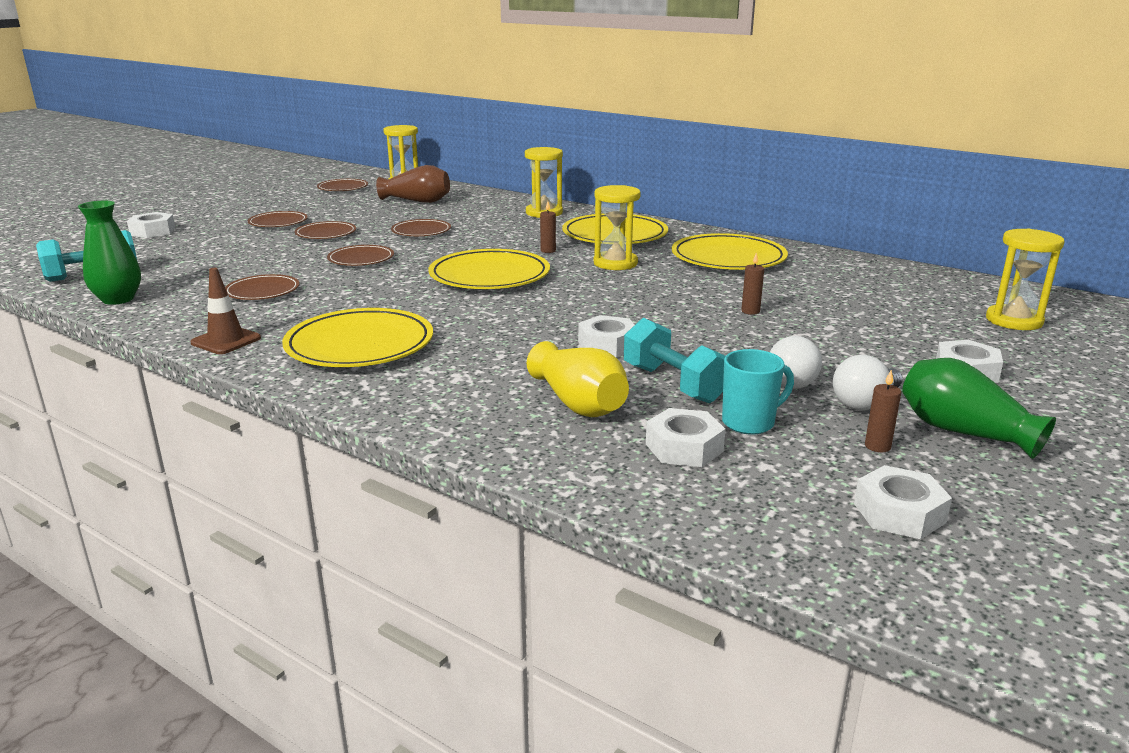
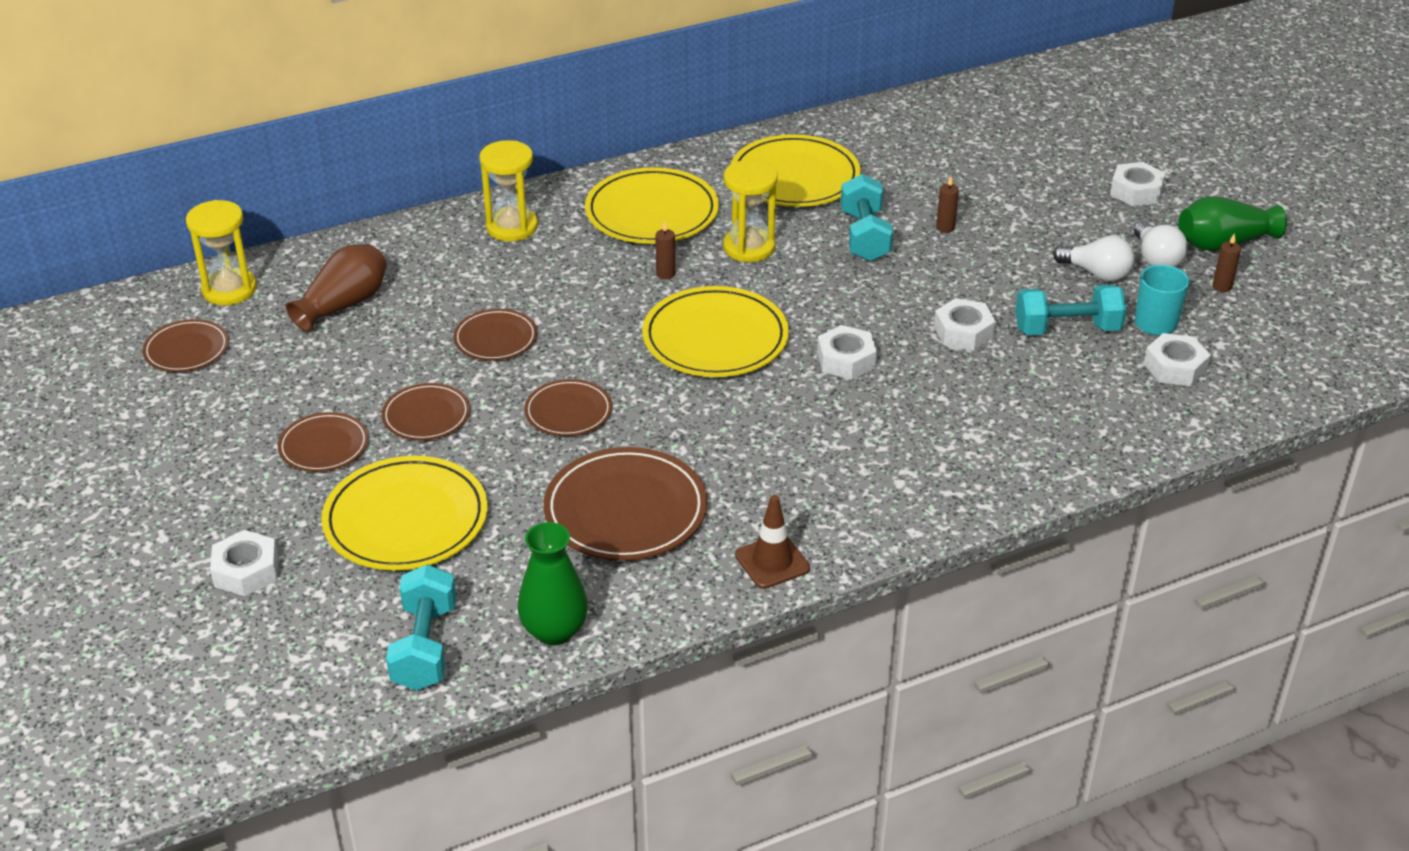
camera: 60 degrees left, 15 degrees up
brown plate [225,274,299,300] -> brown plate [544,447,707,561], size x1.75
yellow plate [282,308,433,367] -> yellow plate moved to [321,456,488,570]
yellow vase [527,341,629,417] -> none
white nut [854,465,952,539] -> white nut moved to [817,325,877,380]
yellow hourglass [986,229,1065,330] -> none
none -> turquoise dumbbell [841,174,893,262]

